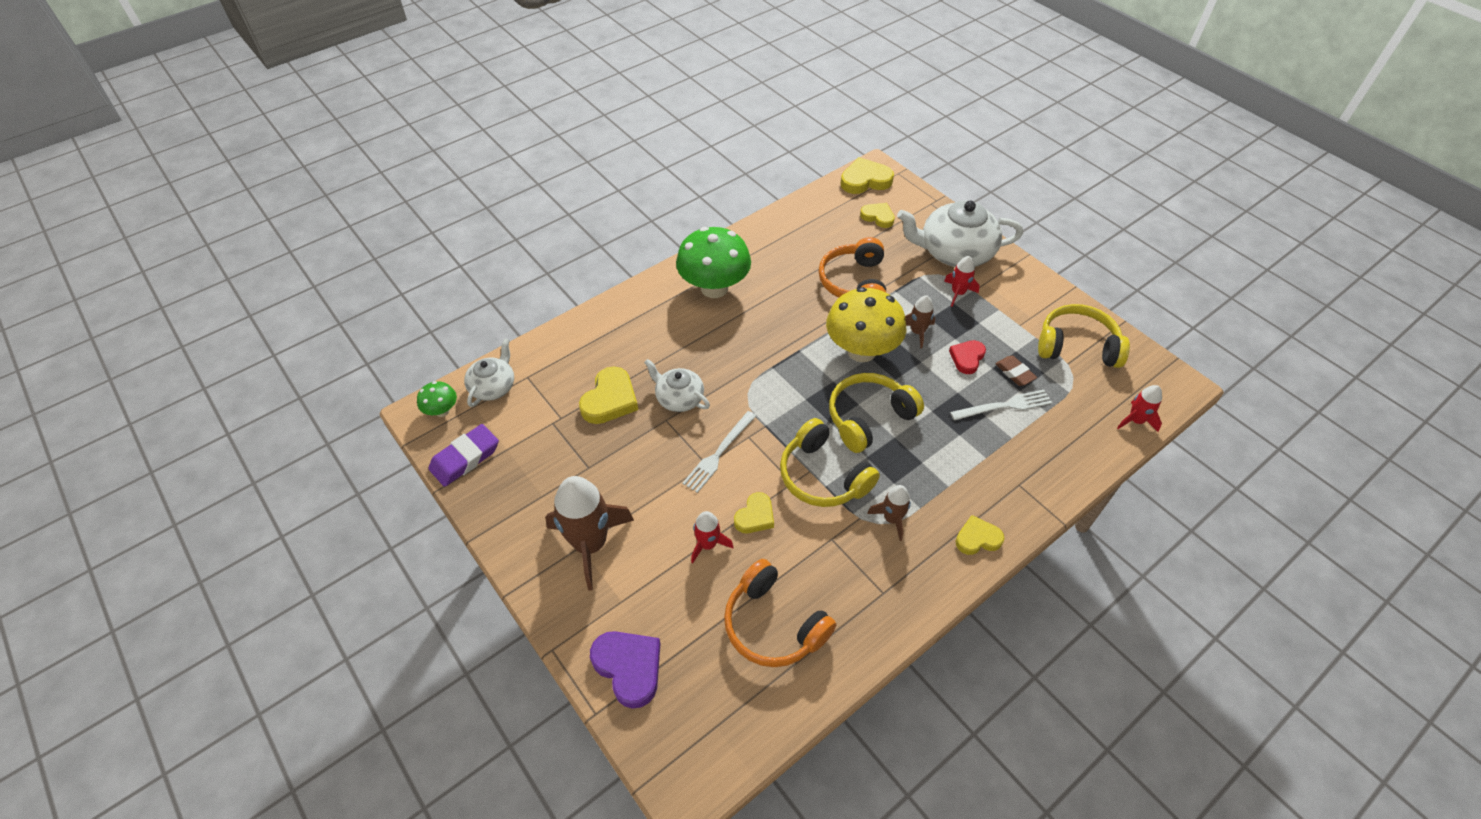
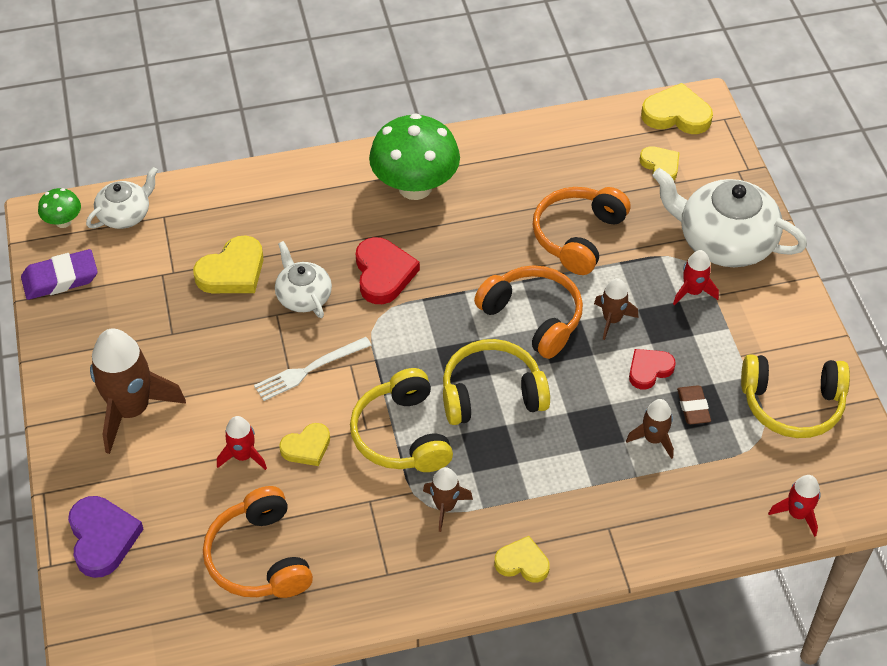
camera: 25 degrees right, 0 degrees up
yellow mushroom [826,287,906,362] -> orange headphones [474,265,583,359]
white fork [950,390,1052,421] -> brown rocket [626,399,674,459]
yellow headphones [1038,304,1130,368] -> yellow headphones turned 150 degrees clockwise [741,354,850,438]
none -> red heart [356,237,420,304]

